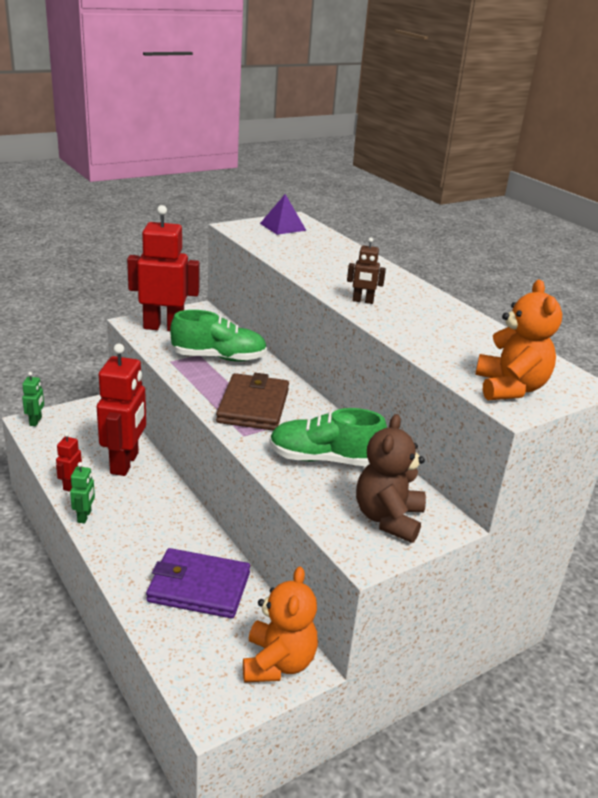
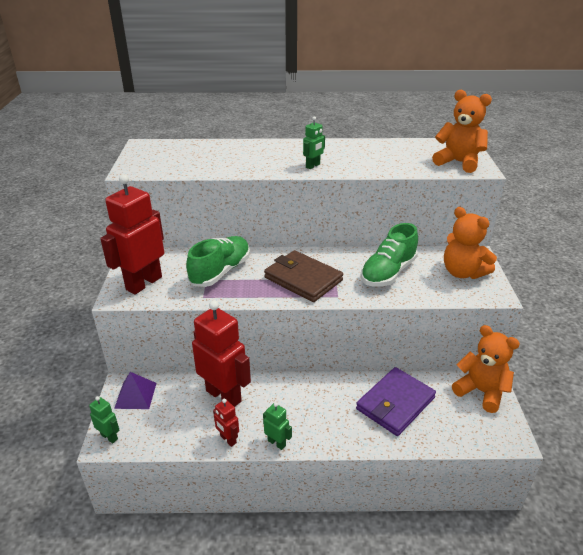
camera: 55 degrees left, 5 degrees up
purple pyramid [260,194,307,235] -> purple pyramid moved to [114,372,157,409]
brown robot [347,237,386,304] -> green robot [303,116,325,169]
brown teddy bear [356,414,426,543] -> orange teddy bear [444,207,497,279]

